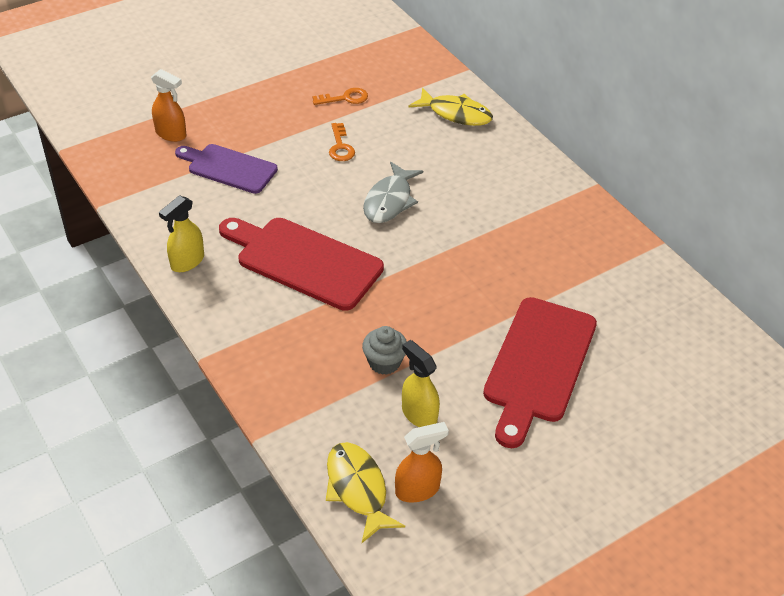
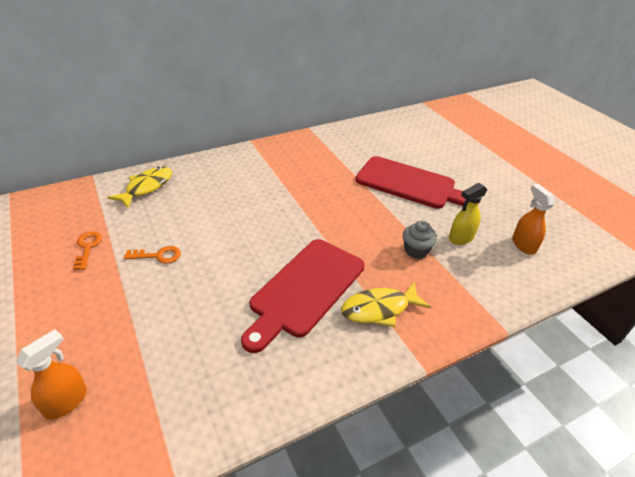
camera: 85 degrees left, 5 degrees down
yellow spray bottle [159,195,204,272] -> none
purple cutting board [175,144,278,194] -> none
yellow fish [326,442,405,543] -> yellow fish moved to [341,282,431,327]
grey fish [363,162,423,223] -> none

